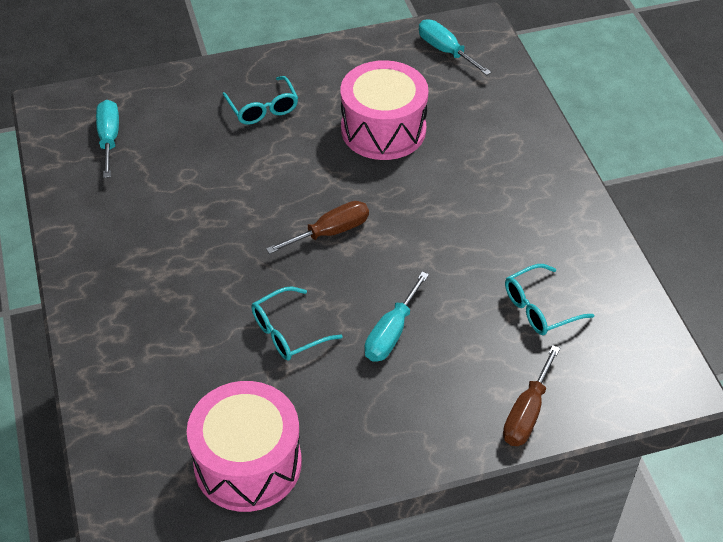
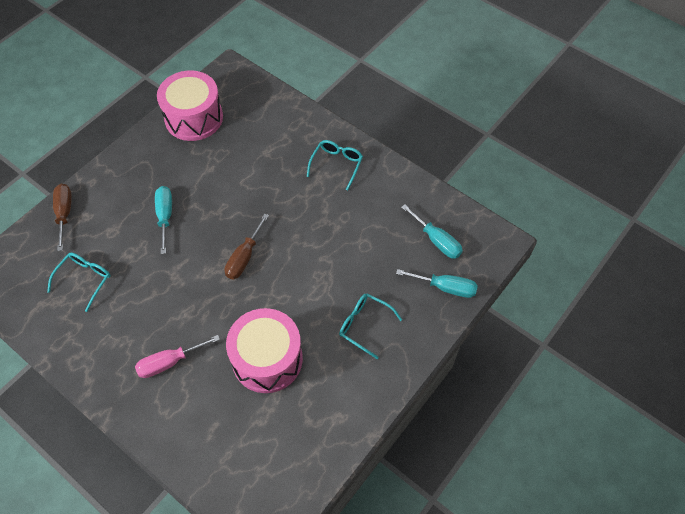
camera: 145 degrees right, 10 degrees up
turquoise glasses [251,286,343,360] -> turquoise glasses moved to [307,140,363,190]
turquoise screwdriver [419,19,491,75] -> turquoise screwdriver moved to [396,269,478,298]
none -> pink screwdriver [135,335,220,378]

